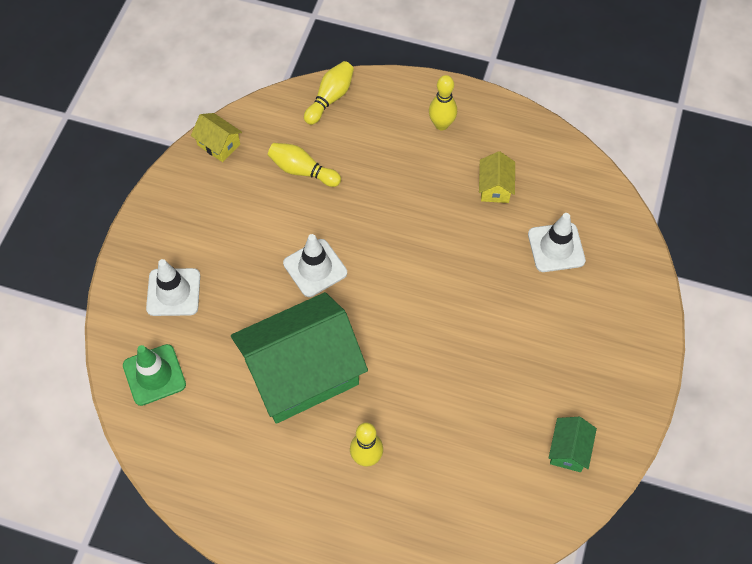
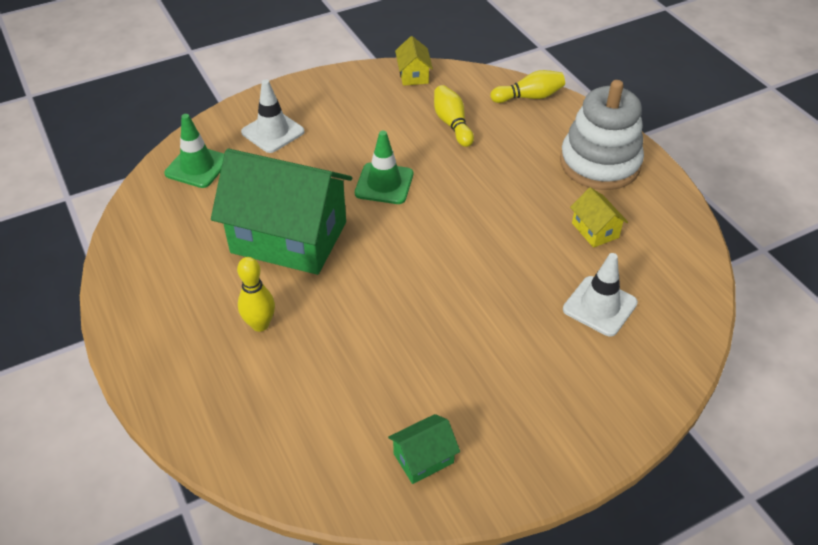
camera: 45 degrees right, 15 degrees down
white traffic cone [283,234,347,297] -> green traffic cone [355,131,413,204]
yellow bowling pin [429,75,457,130] -> white stacking toy [560,80,644,190]
yellow house [479,151,515,203] -> yellow house turned 75 degrees counterclockwise [570,187,628,248]

